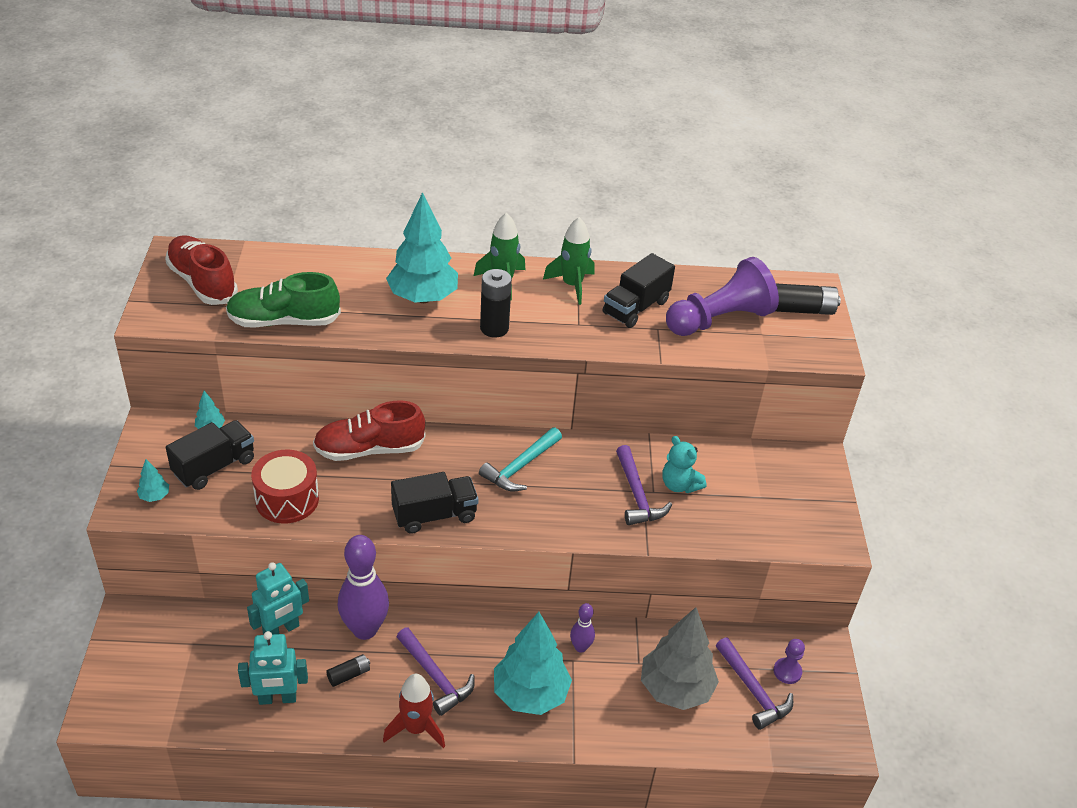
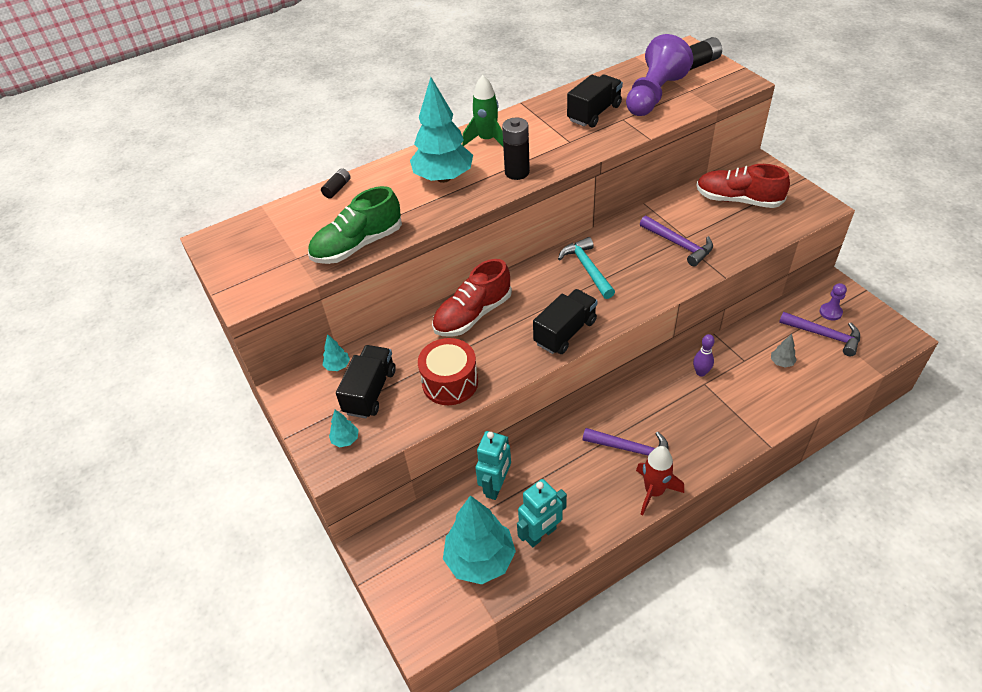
camera: 25 degrees left, 5 degrees up
red shoe [165,235,238,305] -> red shoe moved to [696,164,790,208]
black battery [326,654,370,687] -> black battery moved to [321,168,351,199]
purple bowling pin [338,535,389,640] -> none
turquoise hammer [479,427,562,491] -> turquoise hammer turned 150 degrees clockwise [558,237,615,299]
turquoise tree [494,612,572,715] -> turquoise tree moved to [443,495,516,584]
green rocket [543,217,594,305] -> none
black truck [603,253,675,328] -> black truck turned 150 degrees counterclockwise [567,75,623,128]
grey tree [641,607,719,710] -> grey tree [771,334,797,368], size x0.41
turquoise teddy bear [662,436,706,493] -> none

